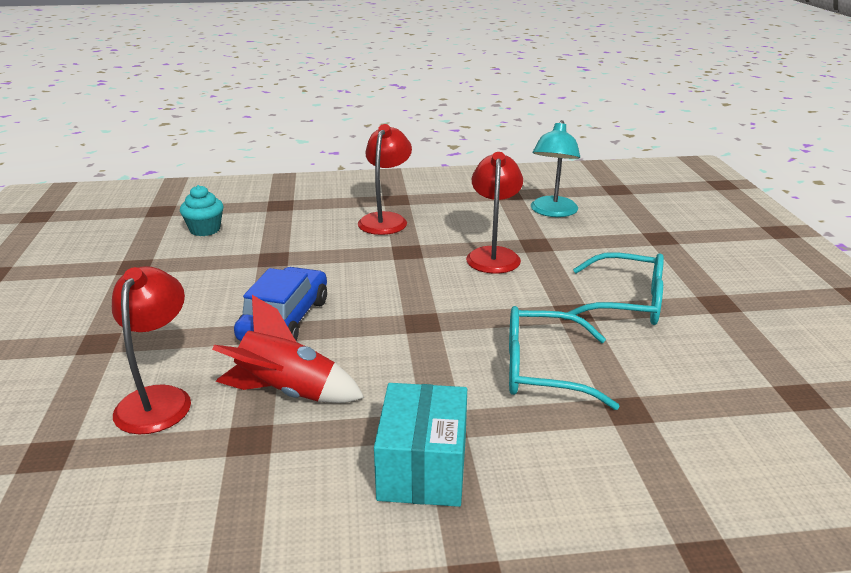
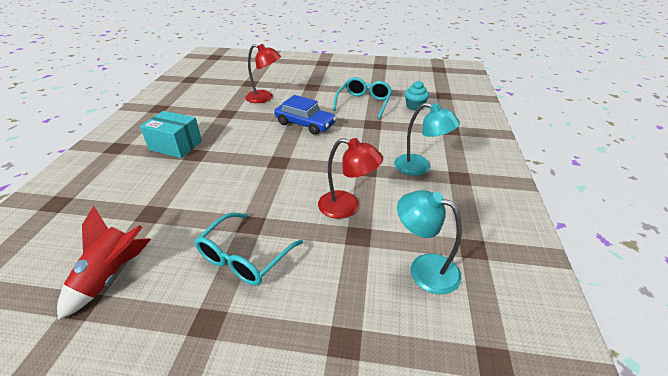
camera: 105 degrees right, 10 degrees up
red rocket [212,295,364,403] -> red rocket moved to [57,206,151,320]
red lamp [358,124,412,235] -> turquoise lamp [394,103,460,176]
turquoise glasses [509,306,620,410] -> turquoise glasses moved to [333,77,392,119]

